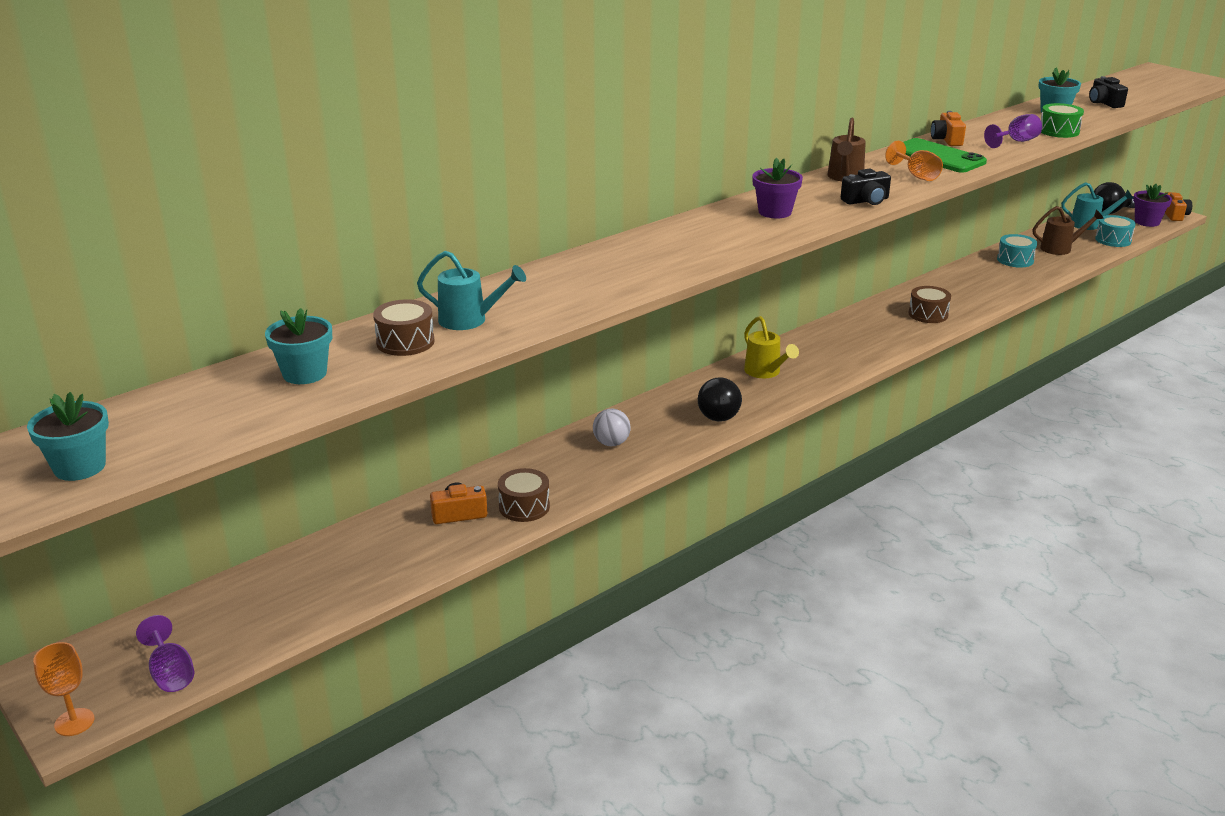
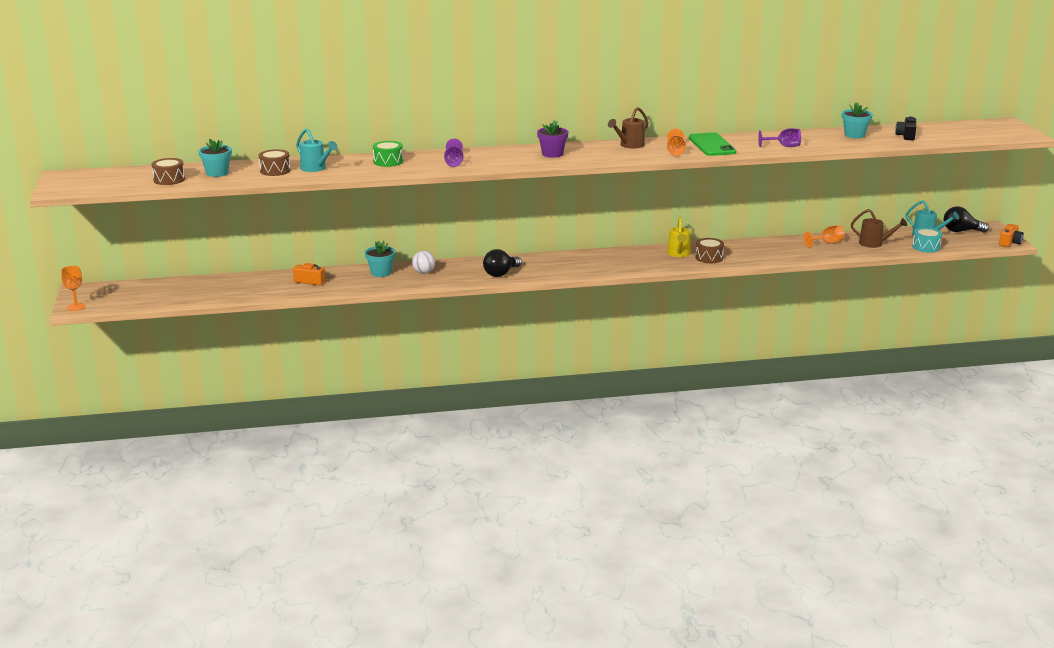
camera: 30 degrees right, 5 degrees down
turquoise flower pot [27,392,109,481] -> turquoise flower pot moved to [365,241,396,277]
purple goblet [136,615,194,692] -> purple goblet moved to [444,139,464,167]
brown drum [498,468,550,522] -> brown drum moved to [152,158,185,185]
yellow watering can [744,316,799,378] -> yellow watering can moved to [667,217,690,257]
black camera [841,169,891,205] -> none
orange camera [931,111,966,146] -> none
turquoise drum [997,234,1037,268] -> orange goblet [804,225,844,248]
green drum [1041,103,1084,138] -> green drum moved to [373,141,403,167]
purple flower pot [1133,184,1172,227] -> none

